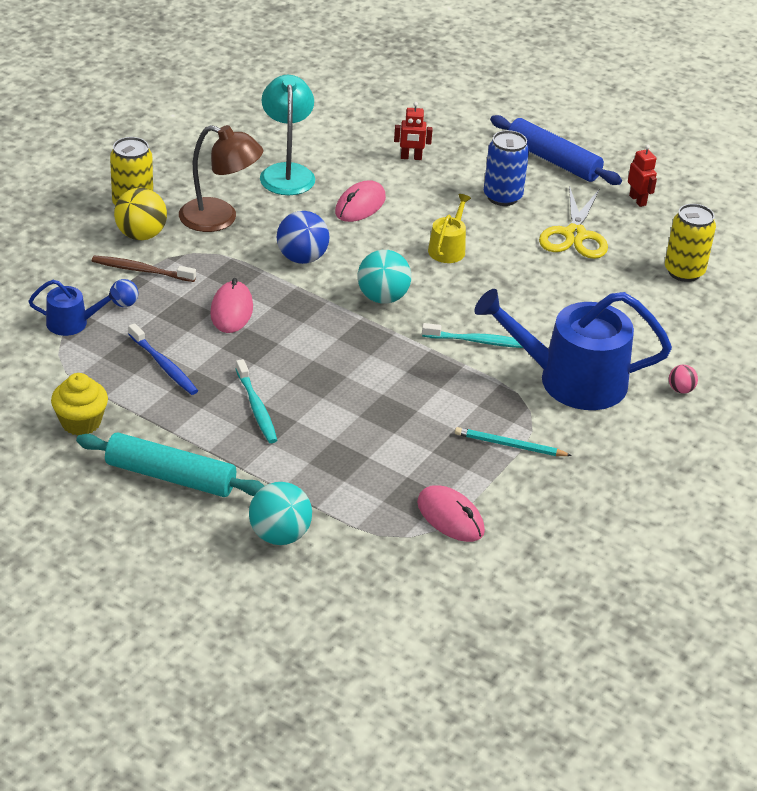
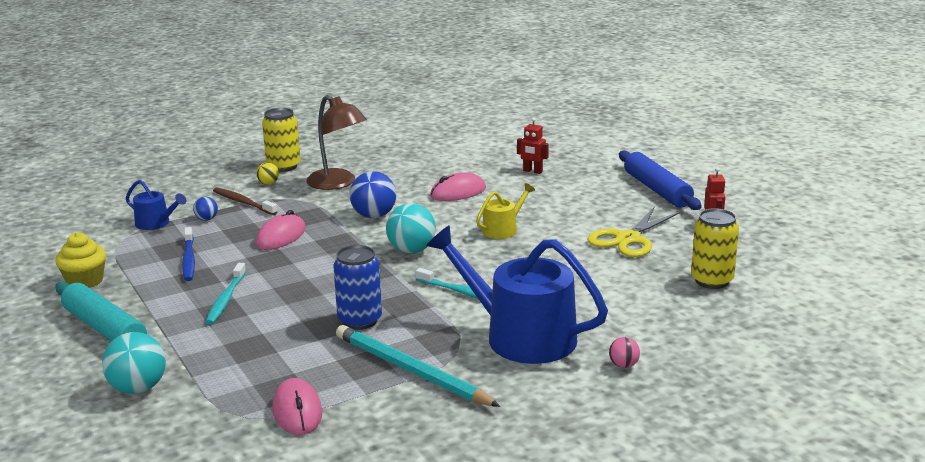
camera: 30 degrees right, 15 degrees down
yellow ball [114,188,167,240] -> yellow ball [256,162,279,185], size x0.51
turquoise lamp [260,75,315,195] -> none
turquoise pencil [455,427,572,456] -> turquoise pencil [336,325,500,407], size x1.80
blue can [484,130,529,206] -> blue can moved to [333,245,382,330]

